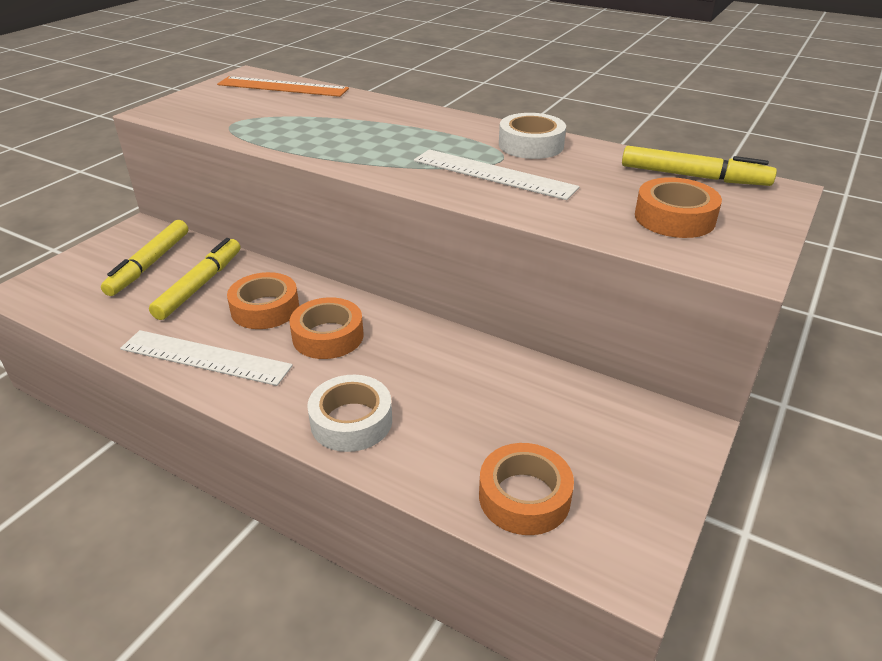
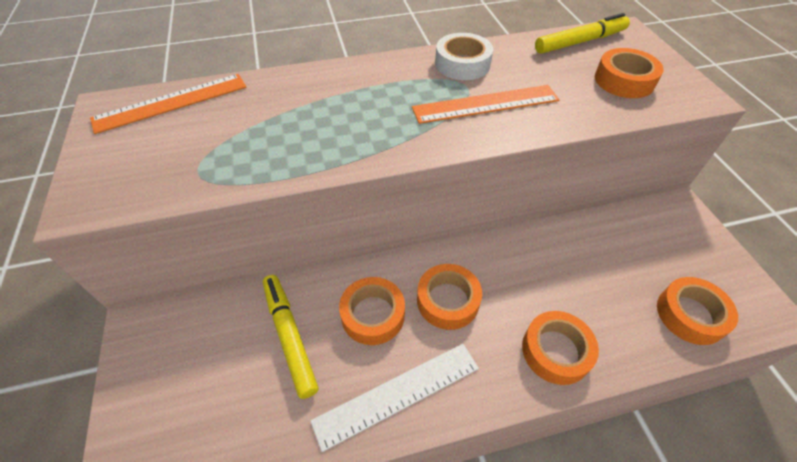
camera: 45 degrees left, 15 degrees up
yellow marker [101,220,188,296] -> none
white tape [307,375,392,452] -> orange tape [522,311,599,385]
white ruler [414,149,580,200] -> orange ruler [412,85,559,124]

